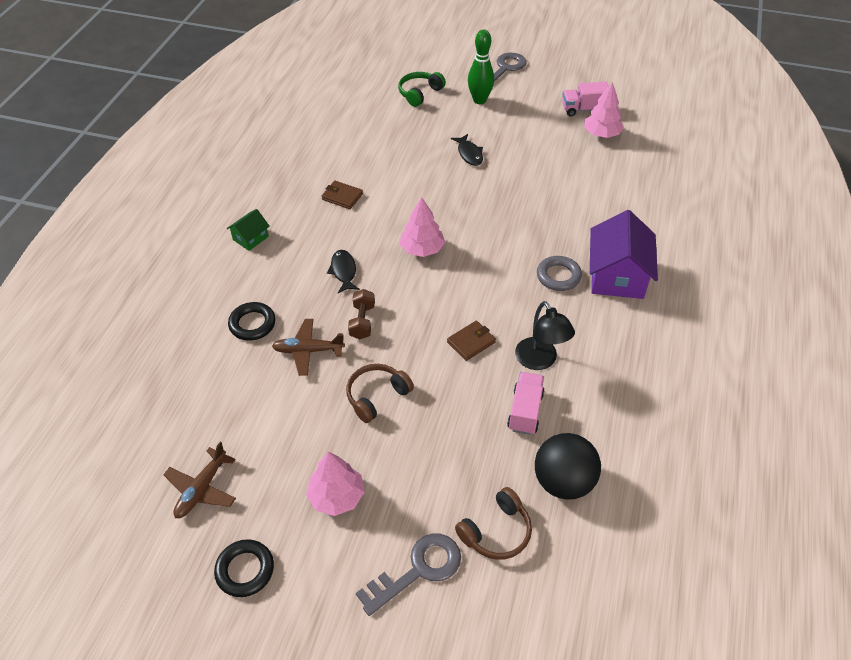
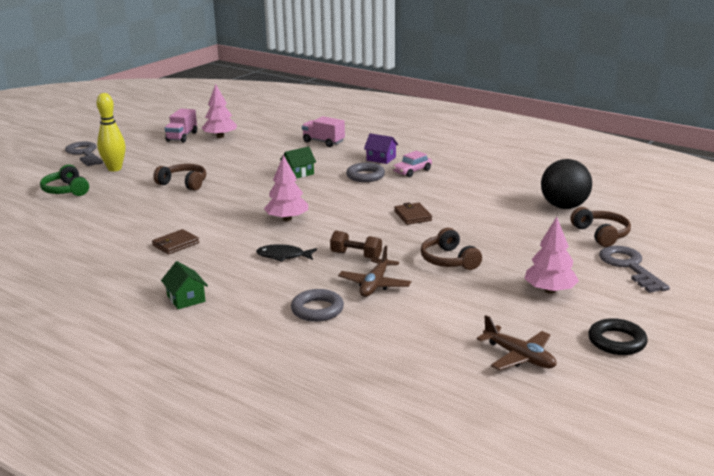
camera: 70 degrees left, 25 degrees down
black ring [228,302,276,341] -> grey ring [291,289,344,322]
black fish [451,134,483,166] -> brown headphones [153,164,206,191]
green bowling pin [468,29,494,104] -> yellow bowling pin [97,93,126,172]
pink truck [507,372,545,435] -> pink truck moved to [302,116,345,147]
black lamp [515,301,575,370] -> none
purple house [590,210,658,299] -> purple house [364,133,398,164], size x0.50
none -> green house [280,147,316,179]
none -> pink car [393,151,432,177]

